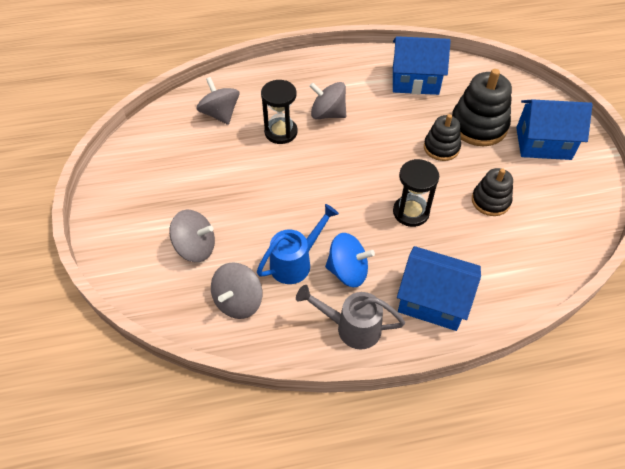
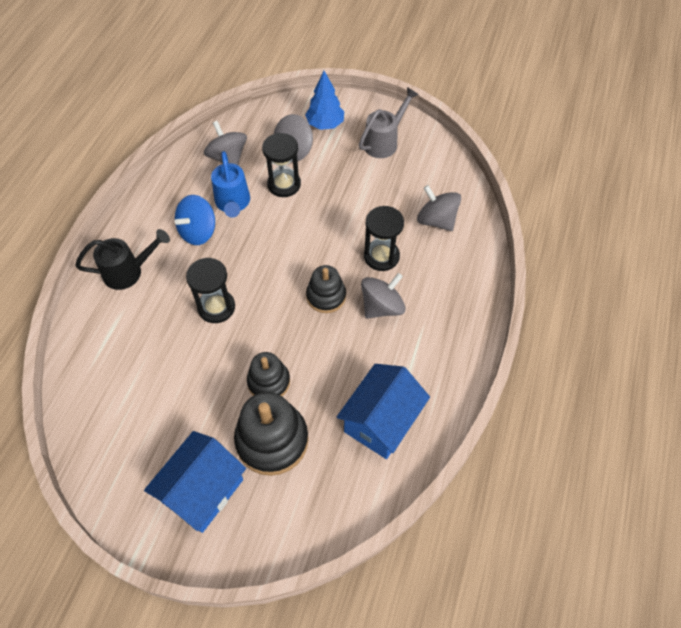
camera: 120 degrees right, 5 degrees up
grey spinning top [197,77,240,125] -> grey spinning top turned 135 degrees counterclockwise [417,185,461,231]
grey watering can [296,285,405,349] -> grey watering can moved to [359,87,419,158]
blue house [397,246,481,331] -> black watering can [75,229,170,290]
black stacking toy [472,168,513,216] -> black stacking toy moved to [306,265,346,313]
none -> black hourglass [262,133,301,197]
none -> blue tree [305,71,344,130]

